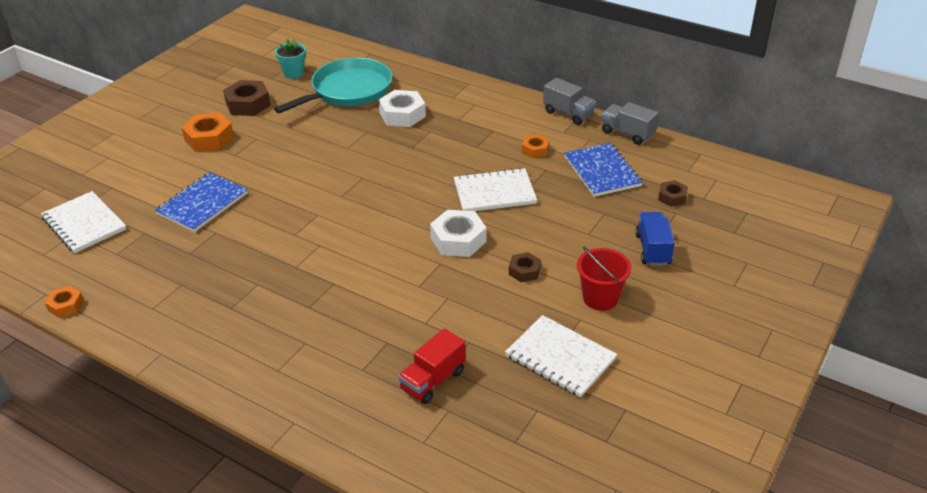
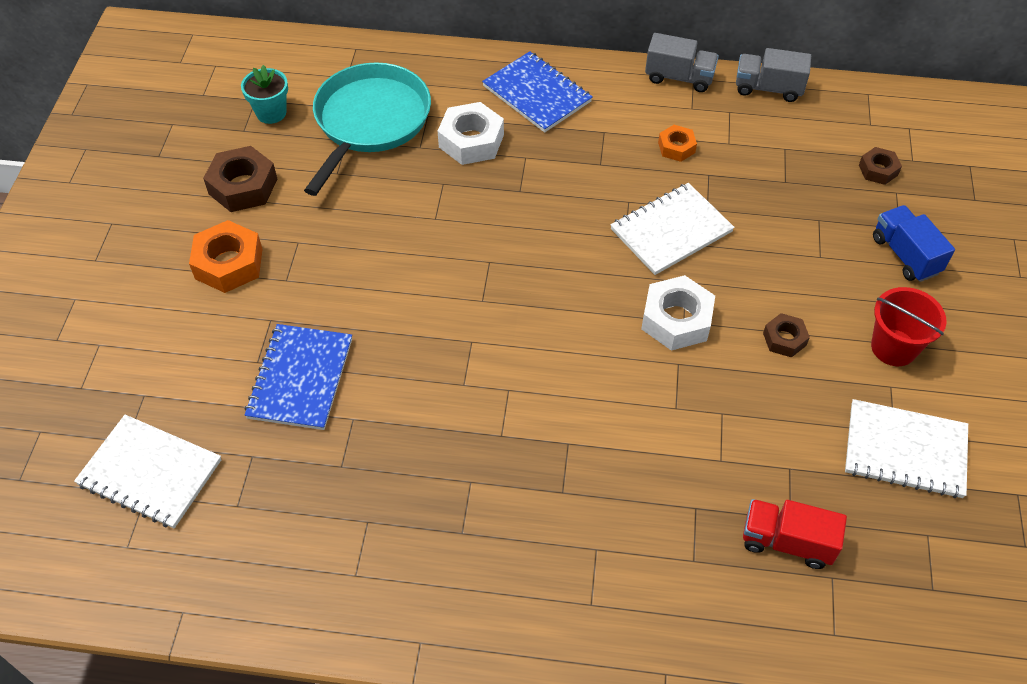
camera: 25 degrees left, 15 degrees up
orange nut [45,286,84,318] -> none
red truck [398,328,466,404] -> red truck turned 90 degrees clockwise [743,499,847,569]
blue notebook [564,143,643,197] -> blue notebook moved to [482,51,593,133]

